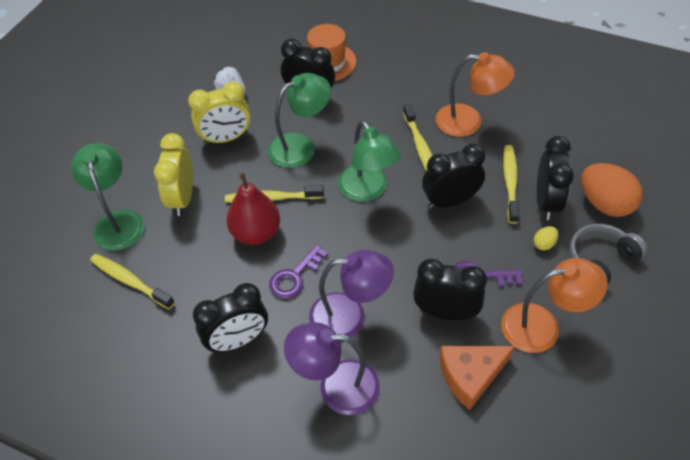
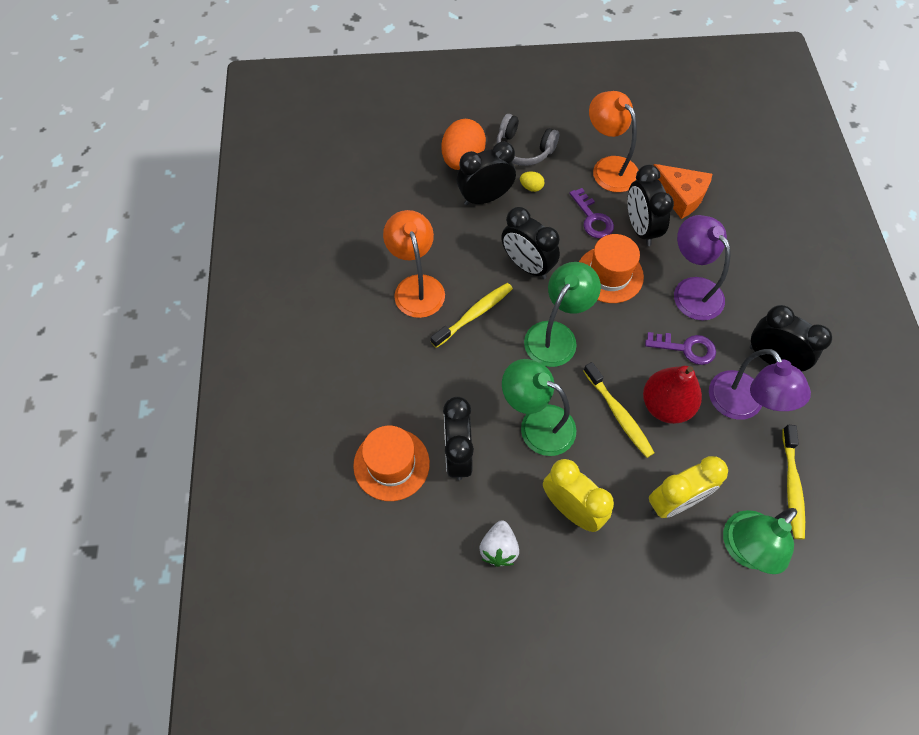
camera: 120 degrees left, 10 degrees up
purple lamp [284,322,380,415] -> purple lamp moved to [709,349,811,420]
yellow toothbrush [503,145,519,224] -> none
none -> orange hat [579,234,644,303]

